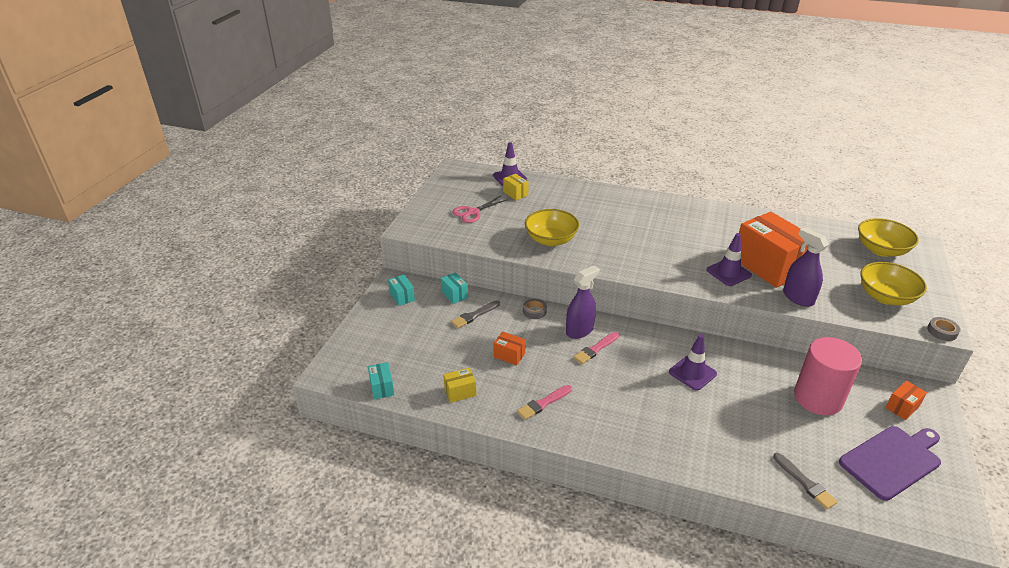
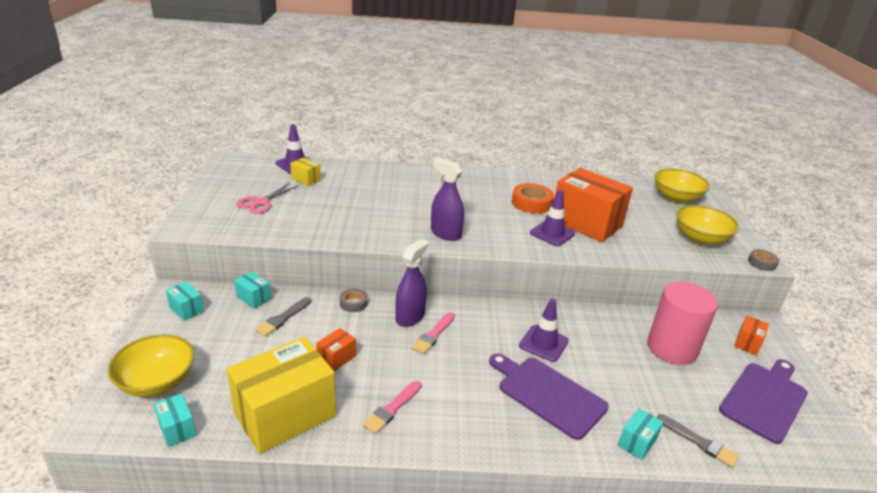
camera: 20 degrees left, 5 degrees down
yellow box [443,368,476,403] -> yellow box [227,337,336,454], size x2.34
orange box [494,332,526,366] -> orange box turned 60 degrees counterclockwise [316,328,356,371]
yellow bowl [525,209,579,246] -> yellow bowl moved to [107,334,195,397]
purple spray bottle [783,227,829,307] -> purple spray bottle moved to [431,158,464,241]
none -> purple cutting board [489,353,609,440]
none -> orange tape [512,183,554,214]
none -> turquoise box [618,408,663,460]

